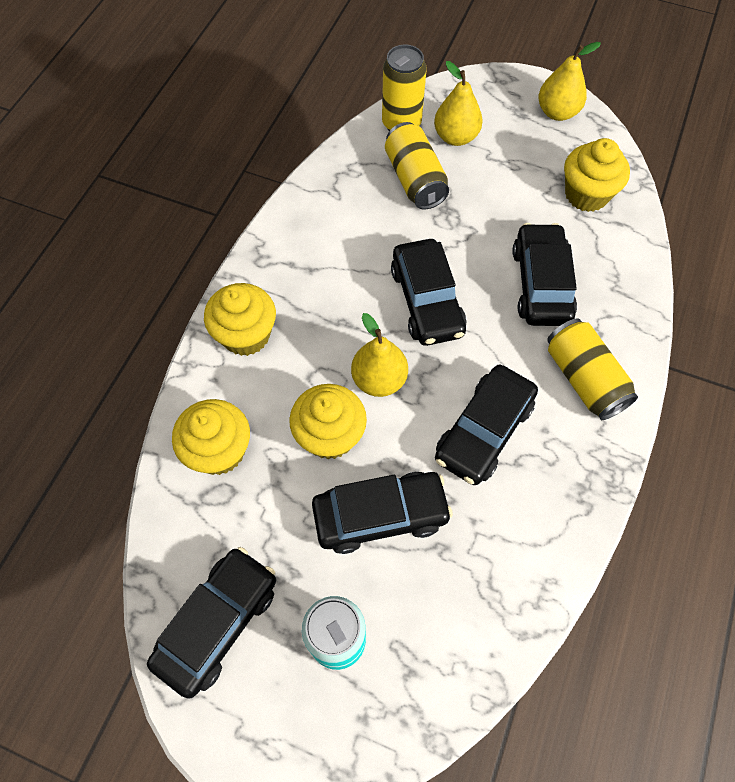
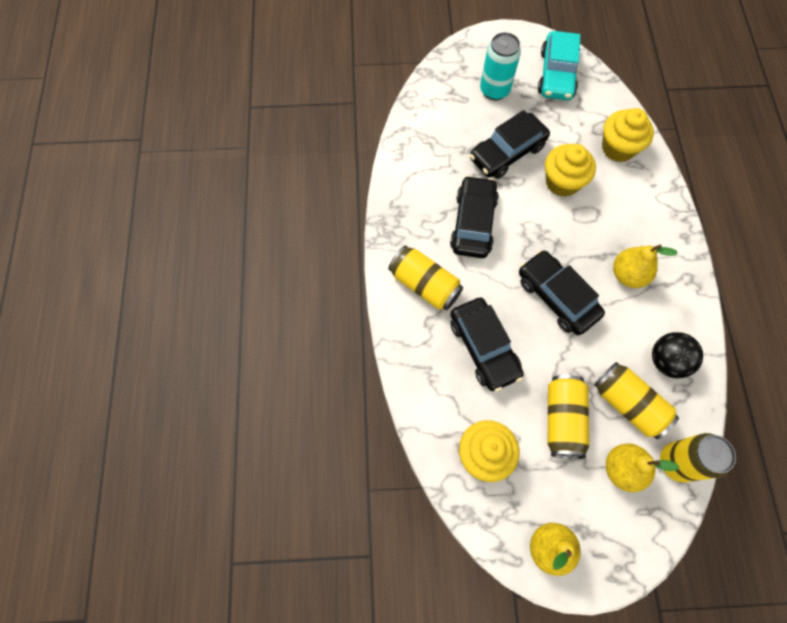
camera: 155 degrees right, 5 degrees up
black car [147,547,276,699] -> turquoise car [538,31,581,100]
yellow cupcake [204,283,276,356] -> none
yellow pear [351,313,408,397] -> yellow pear moved to [613,245,678,288]
none -> yellow can [548,375,589,459]
none -> black ball [652,332,703,378]

